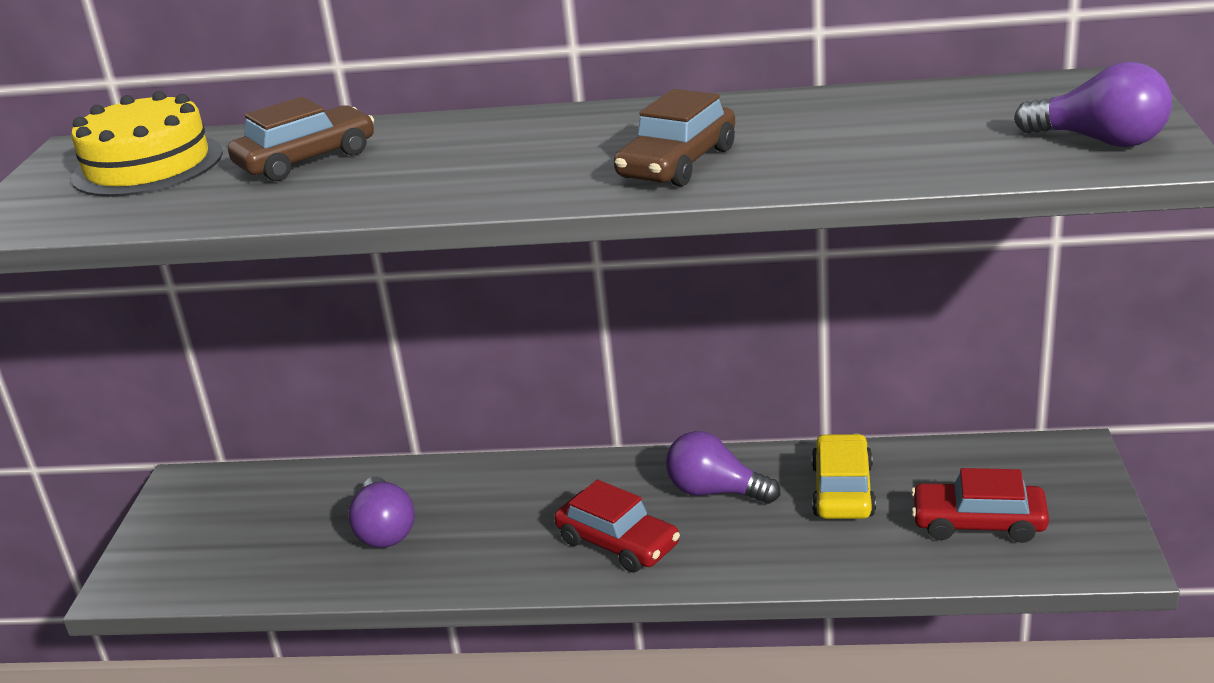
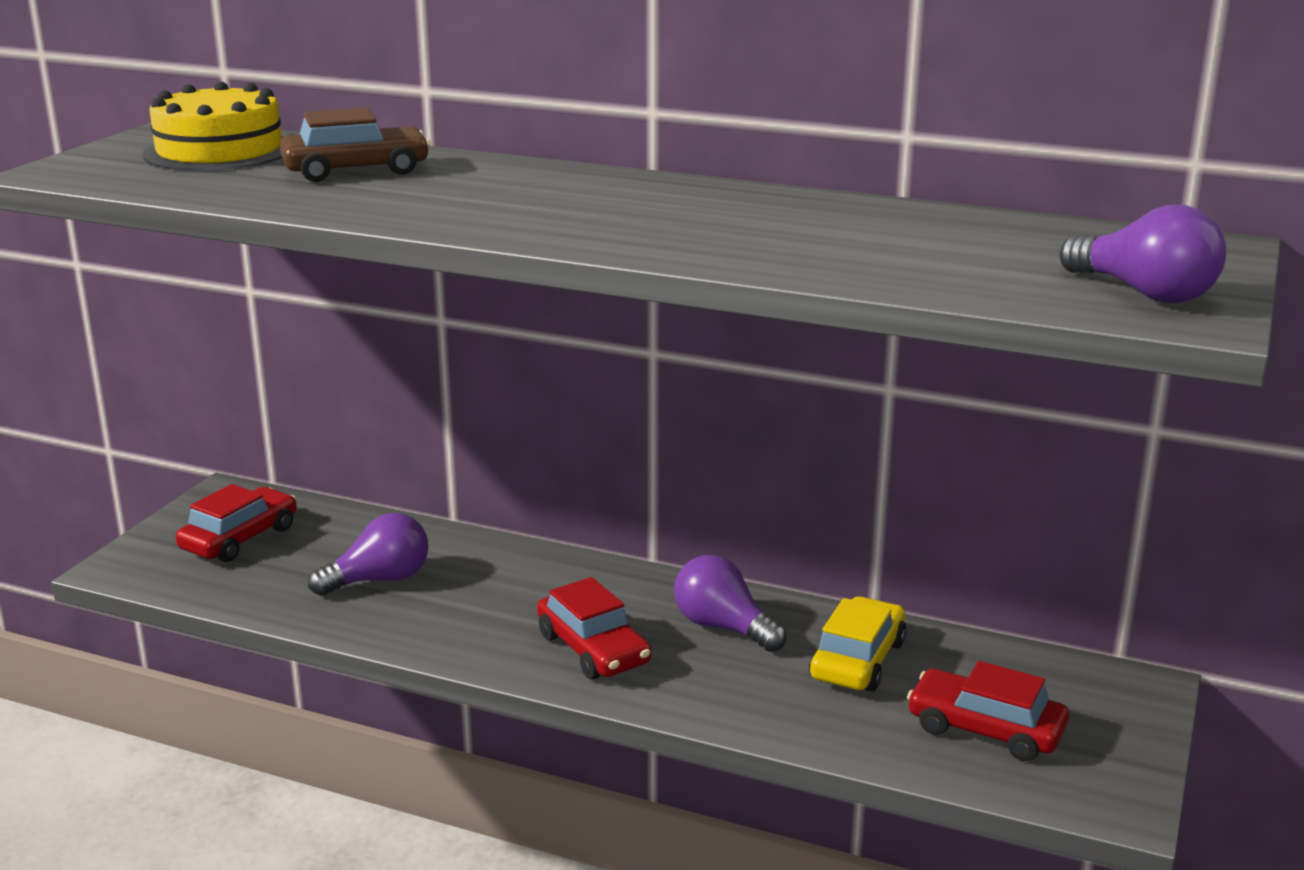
camera: 15 degrees right, 5 degrees down
purple light bulb [348,477,415,548] -> purple light bulb turned 120 degrees counterclockwise [308,513,428,596]
brown car [614,89,735,187] -> none
none -> red car [176,484,297,562]

